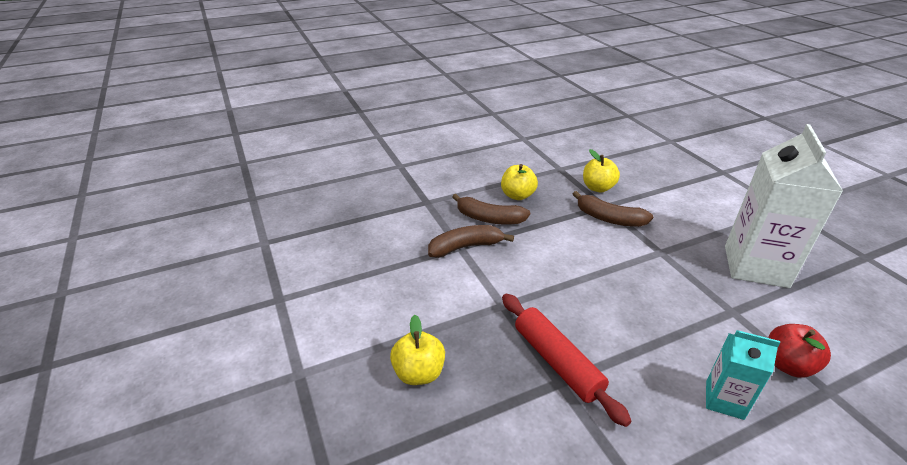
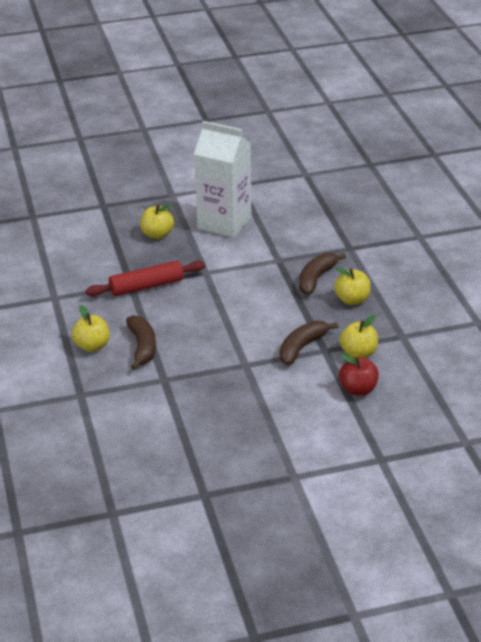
camera: 100 degrees right, 0 degrees up
brown banana [428,225,514,258] -> brown banana moved to [126,315,156,370]
turquoise carton [706,330,780,420] -> yellow apple [72,305,110,352]
white carton [725,124,843,288] -> white carton moved to [194,121,251,238]
red apple [768,324,831,378] -> red apple moved to [339,354,379,396]

